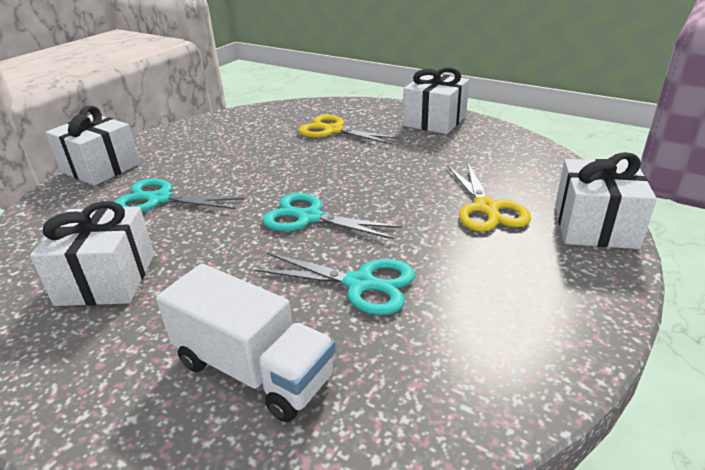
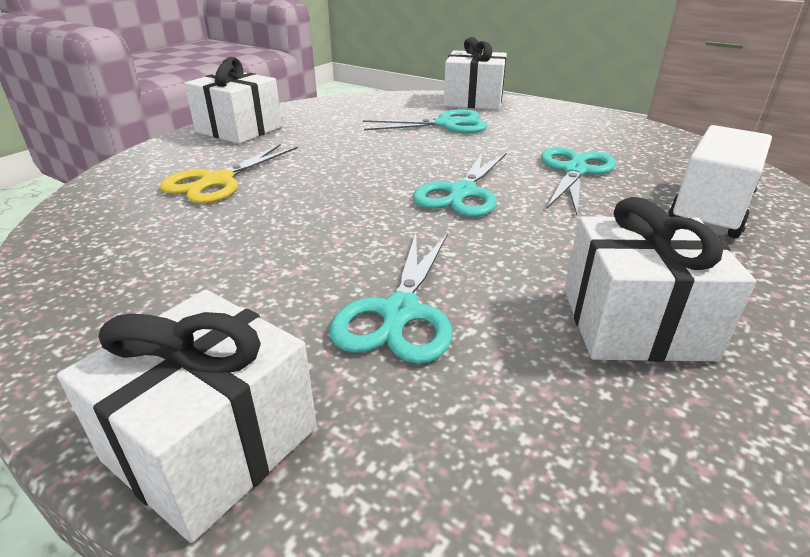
camera: 90 degrees left, 0 degrees up
yellow scissors [448,162,531,232] -> turquoise scissors [363,109,488,133]

